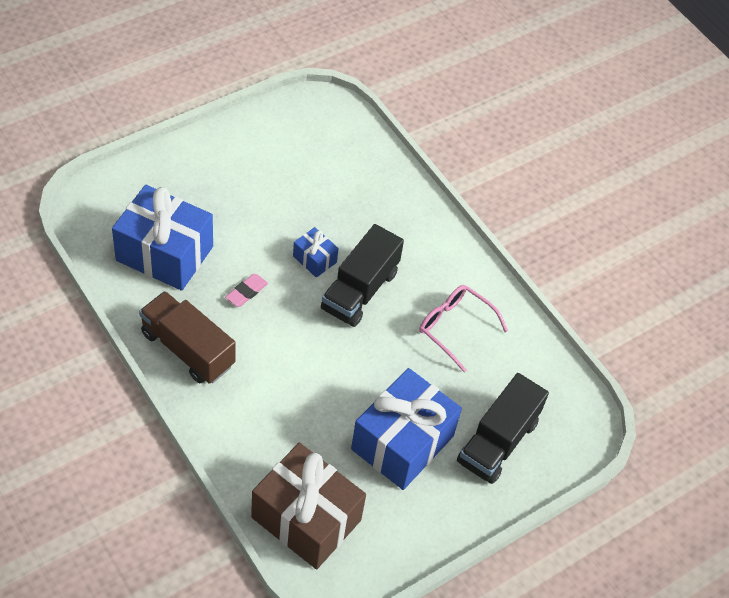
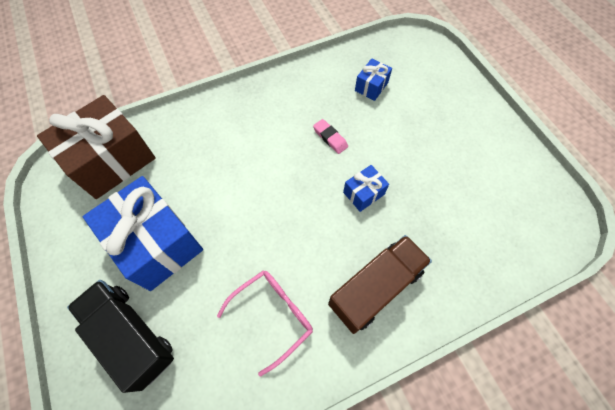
camera: 105 degrees right, 10 degrees up
blue gift [112,185,213,291] -> blue gift [355,58,392,101], size x0.46
brown truck [139,291,236,383] -> brown truck moved to [328,235,432,334]
black truck [321,224,404,327] -> none

